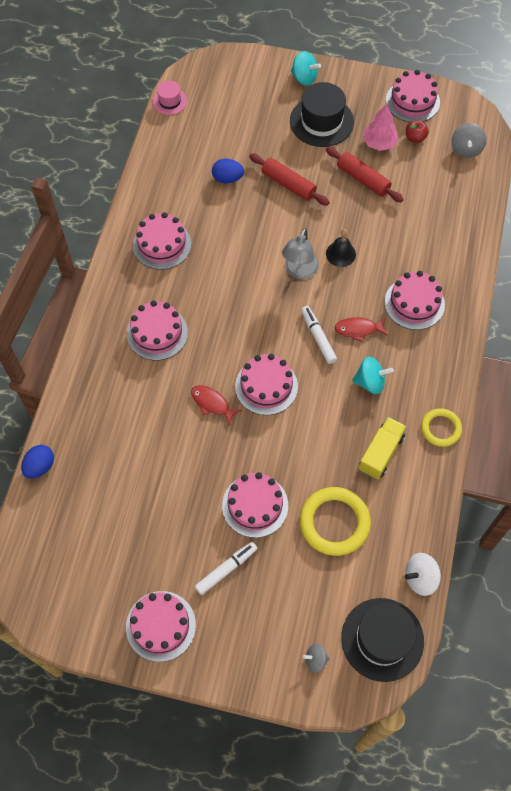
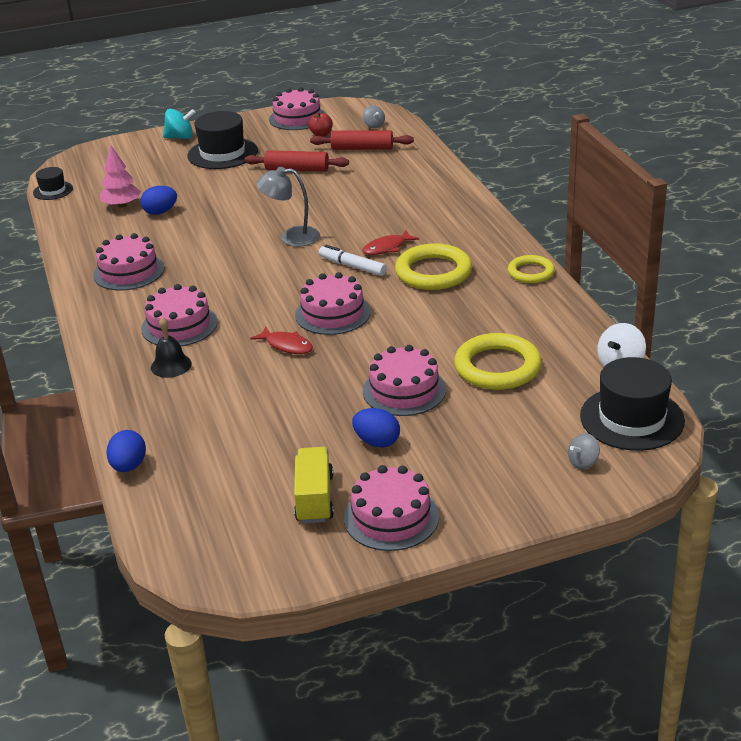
camera: 30 degrees left, 30 degrees down
pink hat [153,80,187,115] -> black hat [33,167,73,200]
red fish [191,385,242,426] -> red fish turned 150 degrees counterclockwise [250,326,313,354]
white marker [195,542,258,595] -> none
red rolling pin [249,153,330,206] -> red rolling pin moved to [310,130,414,150]
grey lamp [282,228,319,279] -> grey lamp turned 105 degrees clockwise [256,167,320,246]
black bell [326,229,356,267] -> black bell moved to [151,317,192,378]
turquoise spinning top [352,356,394,394] -> yellow ring [395,243,472,290]
yellow truck [359,417,407,479] -> yellow truck moved to [294,447,334,523]
pink tree [363,104,398,151] -> pink tree moved to [100,145,141,208]
pink cake [384,271,445,330] -> none
grey spinning top [451,123,487,158] -> grey spinning top [363,105,385,128], size x0.65
none -> blue egg [352,408,400,448]

